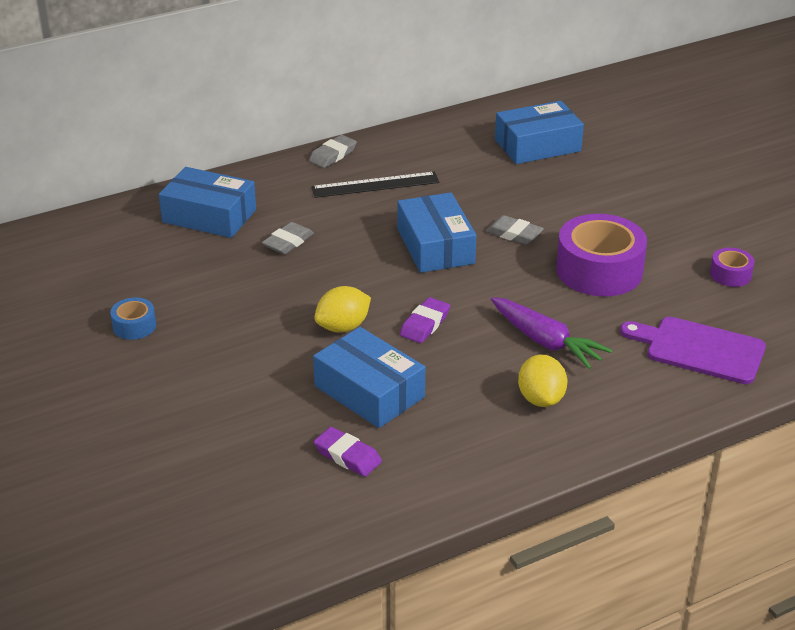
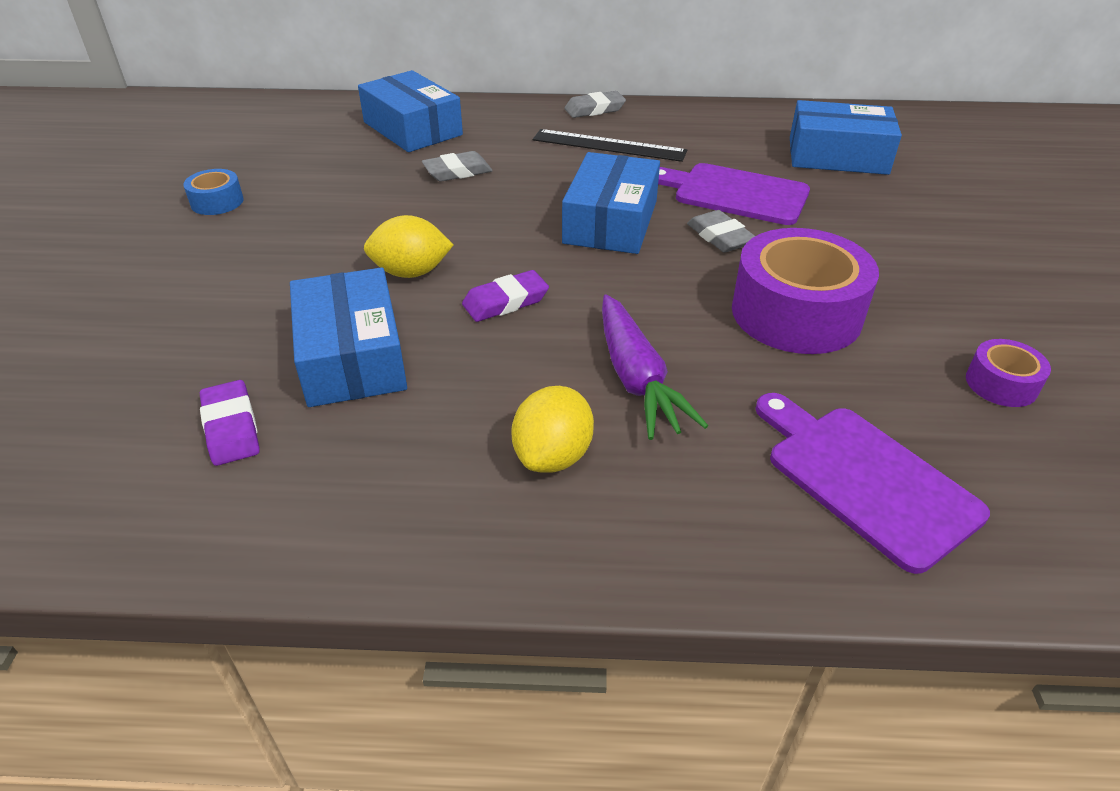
camera: 30 degrees right, 5 degrees up
none -> purple cutting board [658,163,810,225]

